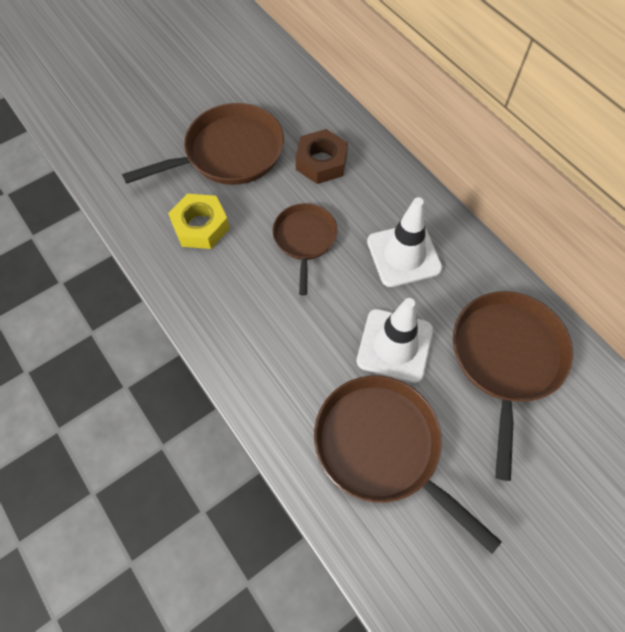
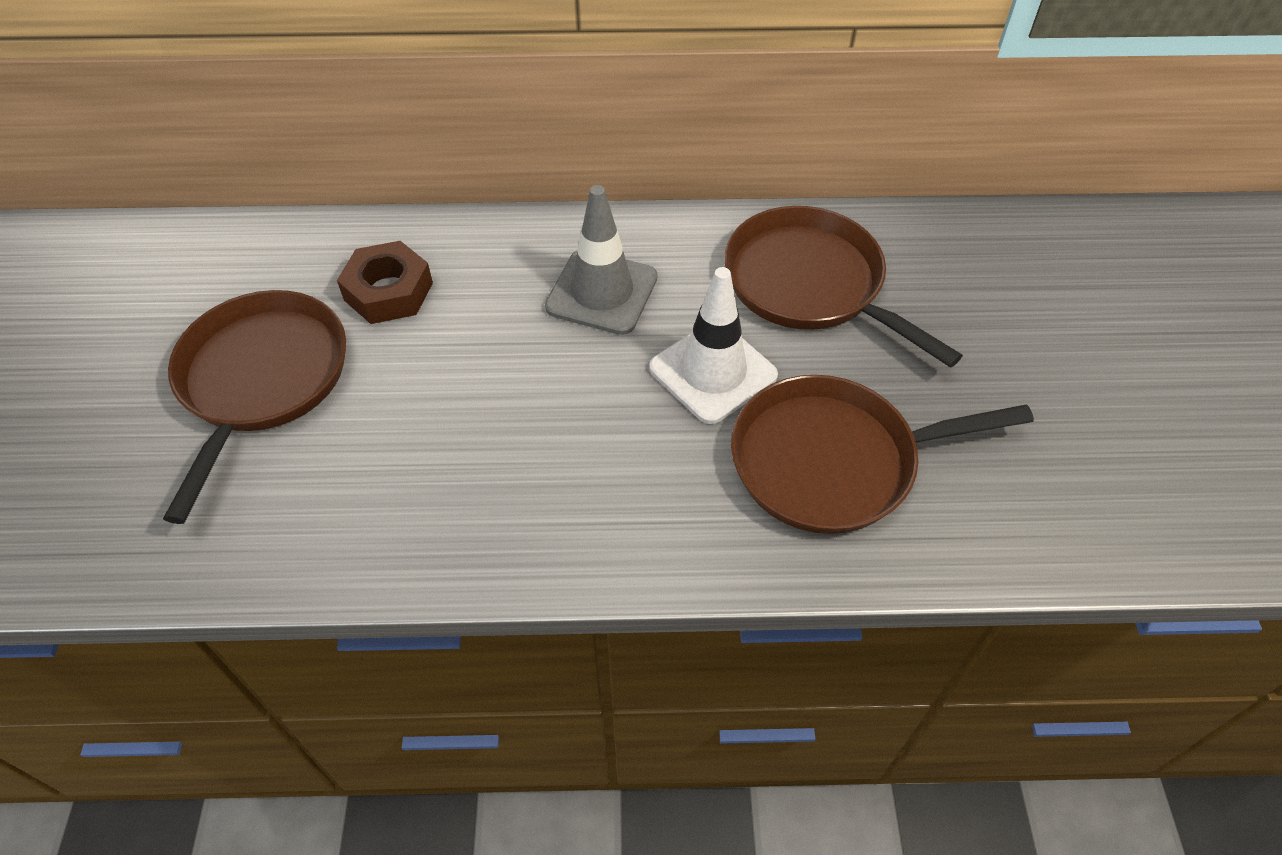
camera: 55 degrees left, 10 degrees down
yellow nut [168,194,230,249] -> none
brown pan [272,203,338,295] -> none
white traffic cone [367,197,443,287] -> grey traffic cone [545,185,658,335]

